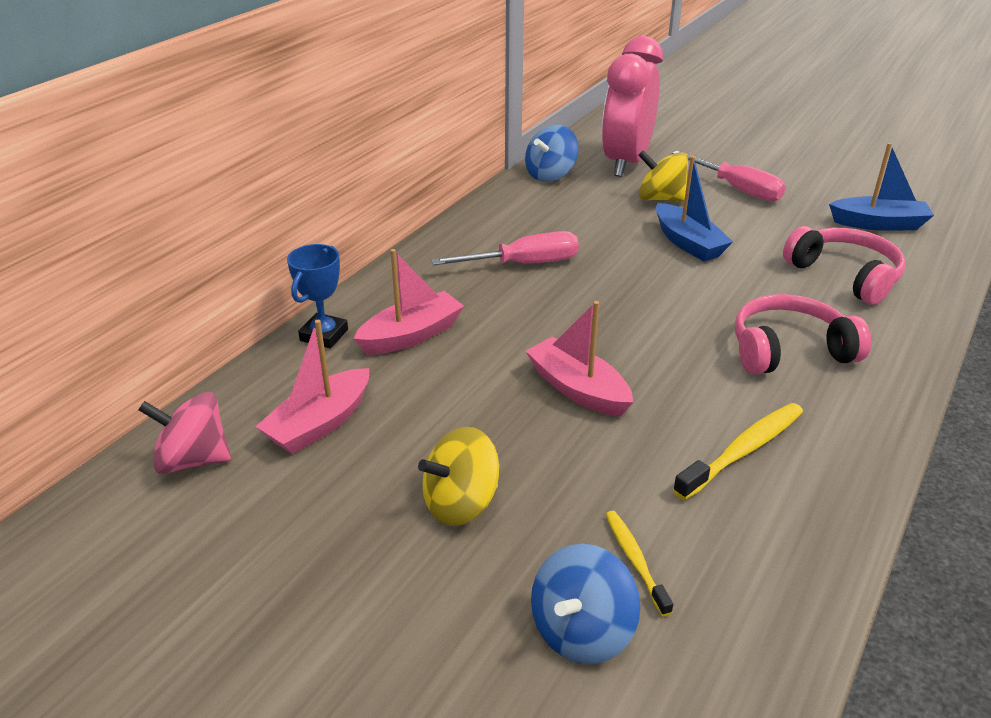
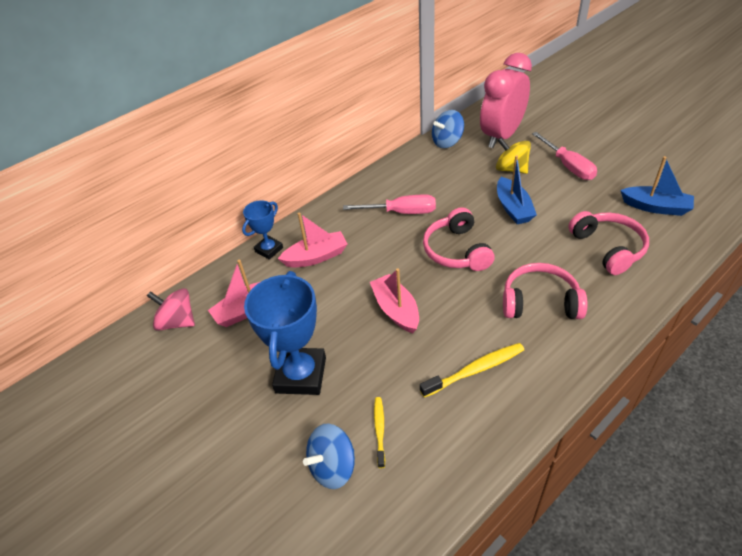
camera: 20 degrees right, 10 degrees up
yellow spinning top [418,427,499,526] -> blue trophy [244,271,326,395]
none -> pink headphones [423,207,495,271]

